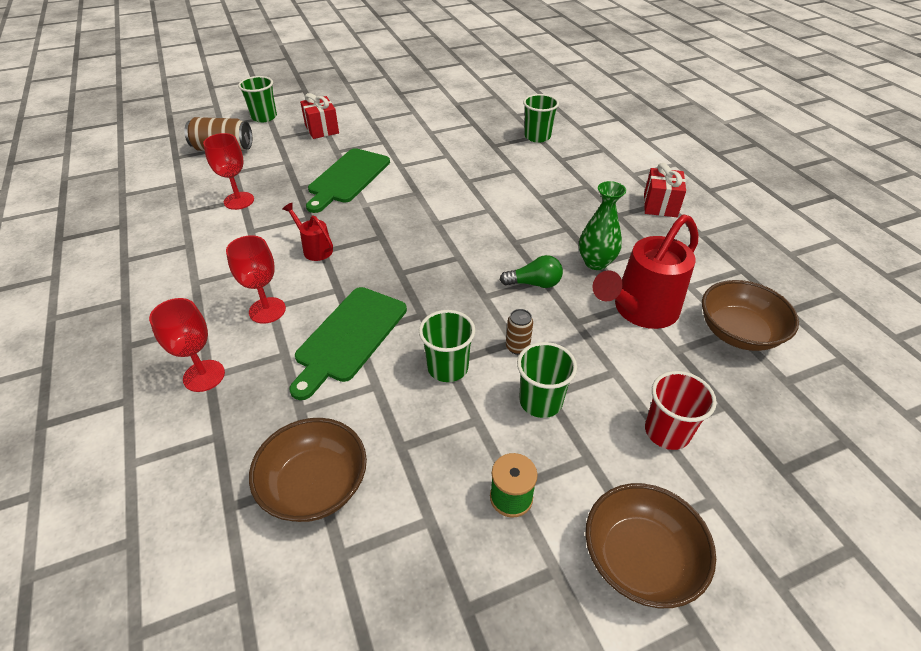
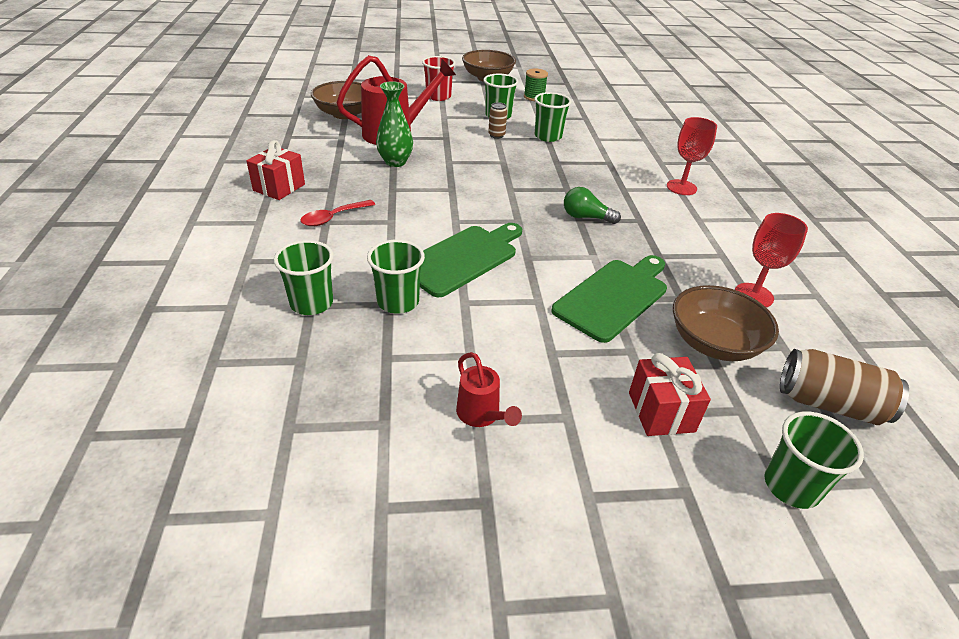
camera: 165 degrees left, 5 degrees down
red goblet [149,298,225,392] -> none
brown bowl [249,418,367,522] -> brown bowl moved to [673,285,779,361]
red watering can [283,203,333,261] -> red watering can moved to [456,352,522,427]
green cutting board [289,287,407,400] -> green cutting board moved to [420,223,522,297]
green light bulb [499,255,563,288] -> green light bulb moved to [564,187,621,224]
none -> red spoon [300,200,375,226]
none -> green cup [367,240,425,314]

